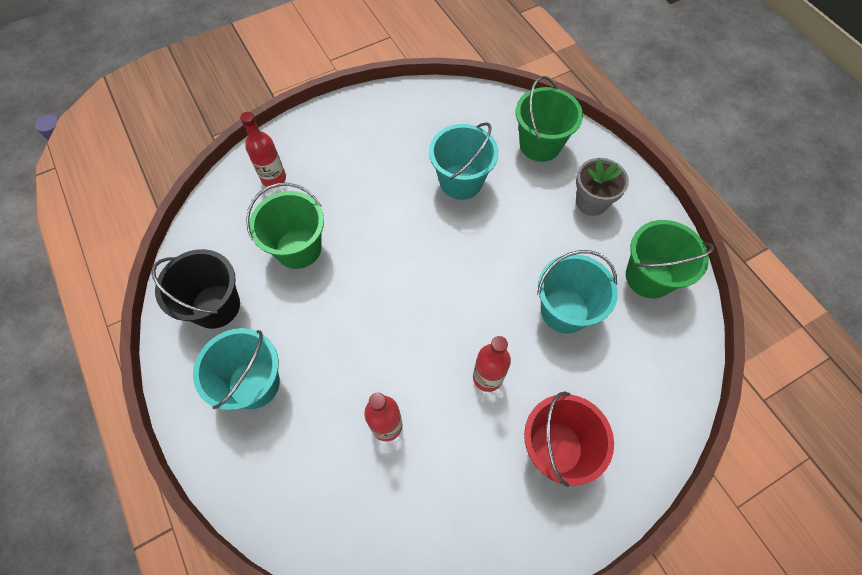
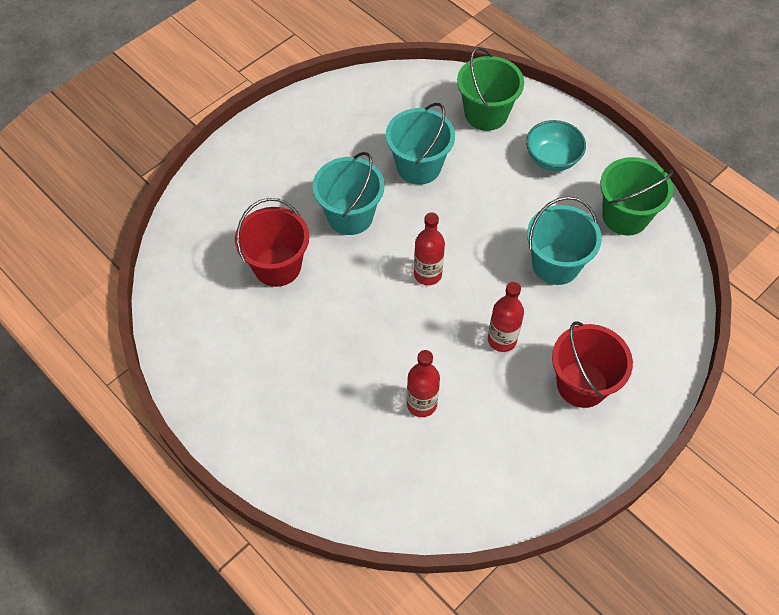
camera: 15 degrees left, 5 degrees down
black bucket [152,249,240,329] -> none
turquoise bucket [193,328,280,411] -> turquoise bucket moved to [313,152,384,235]
red bottle [240,112,286,188] -> red bottle moved to [414,212,445,285]
green bucket [246,183,324,269] -> red bucket [235,198,309,287]
grey flower pot [576,158,629,216] -> turquoise bowl [526,120,586,171]

